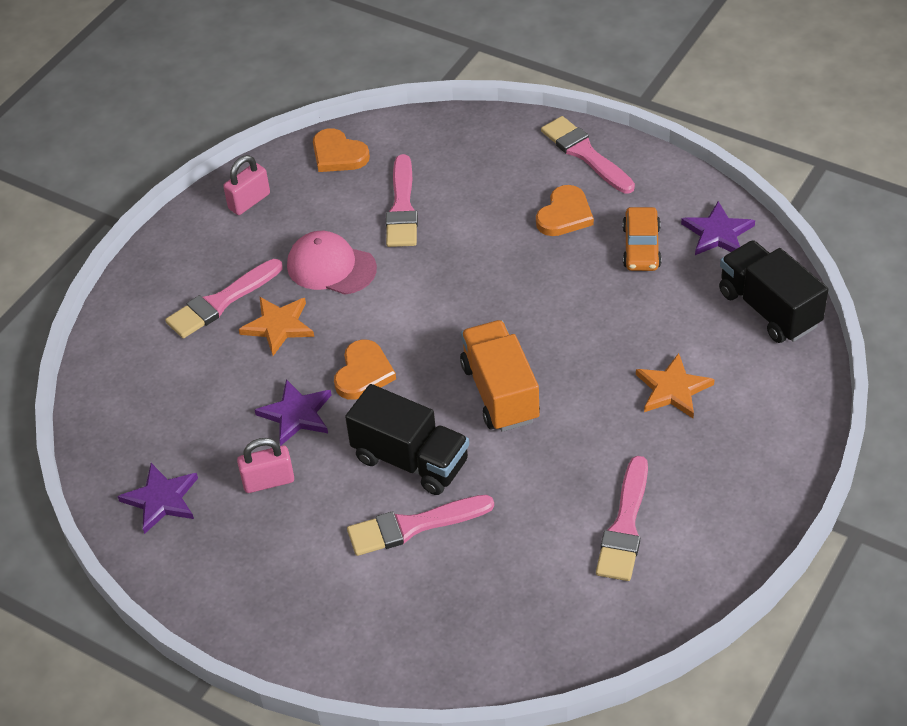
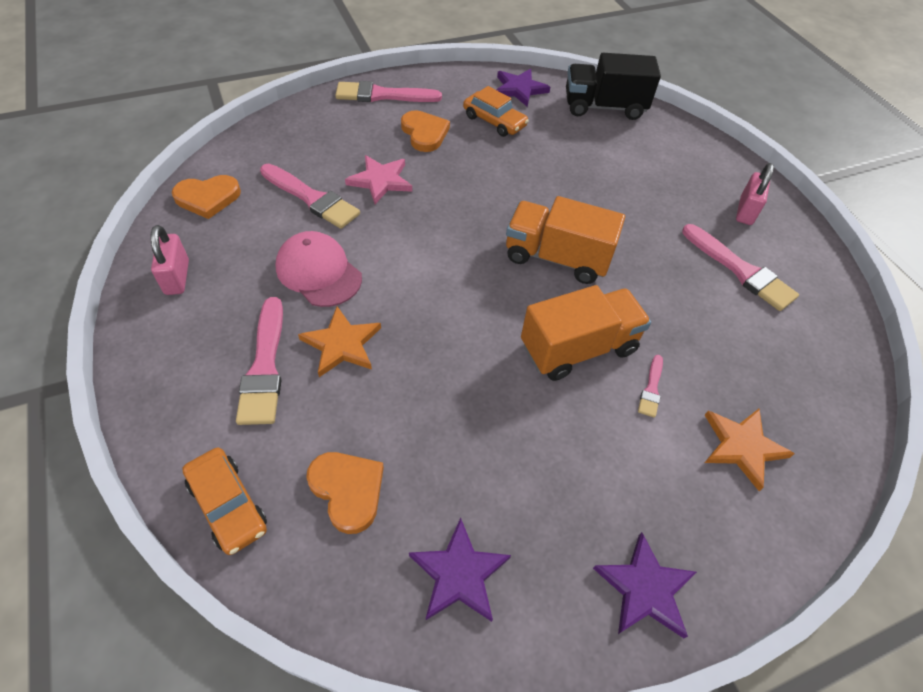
camera: 60 degrees left, 5 degrees up
pink padlock [237,438,294,493] -> pink padlock moved to [736,163,774,225]
purple star [255,379,332,446] -> purple star moved to [593,532,697,638]
pink cap [287,231,377,295] -> pink cap turned 75 degrees clockwise [275,231,362,307]
orange heart [334,339,396,400] -> orange heart moved to [306,452,384,534]
black truck [345,384,469,495] -> orange truck [521,285,651,381]
pink brush [347,495,494,556] -> pink brush [638,355,663,418], size x0.50
orange star [636,353,715,418] -> orange star moved to [704,409,795,491]
none -> orange car [182,447,267,555]
none -> pink star [345,155,412,204]

